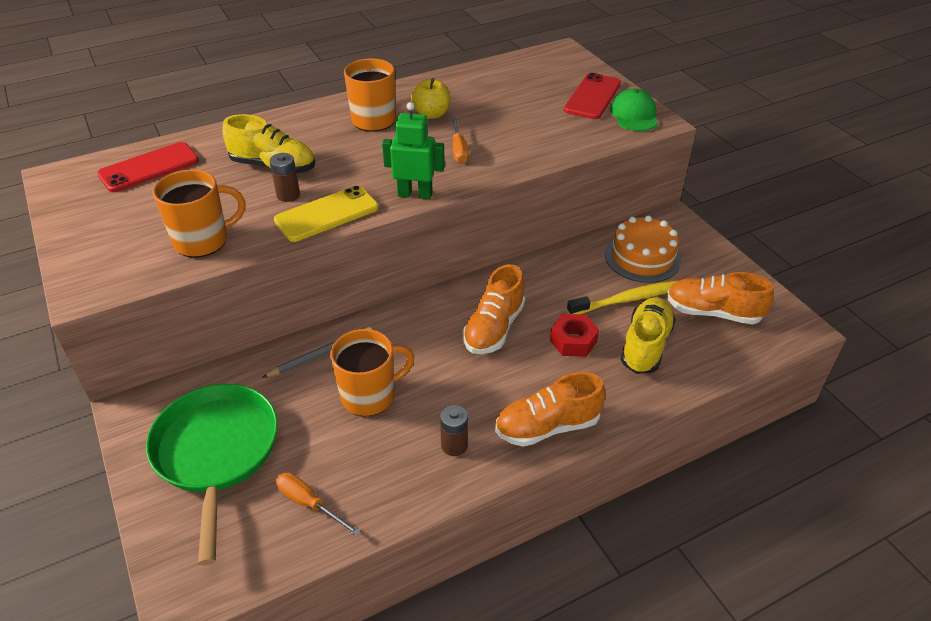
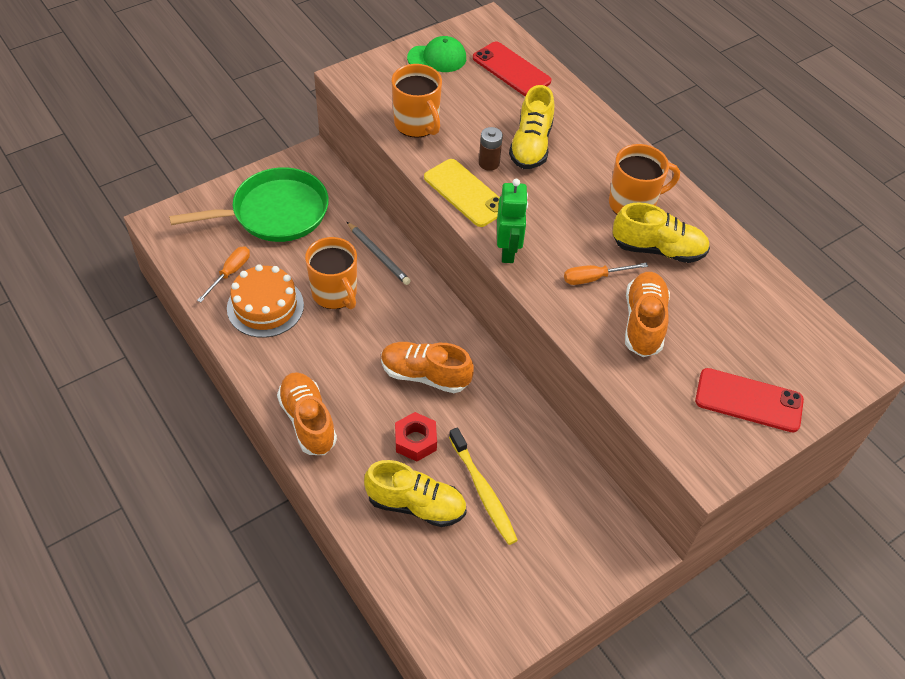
camera: 80 degrees right, 10 degrees up
yellow apple [411,78,450,119] -> yellow shoe [613,202,710,263]
brown battery [440,405,468,456] -> none
orange cake [605,216,681,283] -> orange cake moved to [227,264,304,338]
green cap [610,88,658,131] -> green cap moved to [407,36,466,72]
orange shoe [667,272,774,324] -> orange shoe moved to [625,272,670,357]

